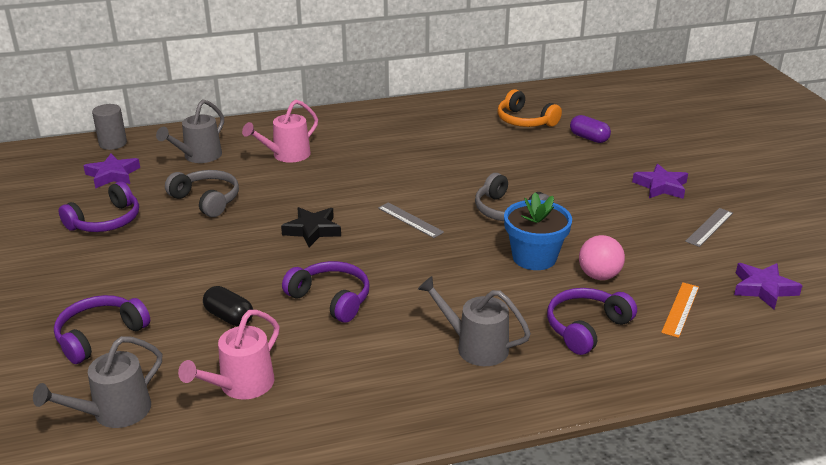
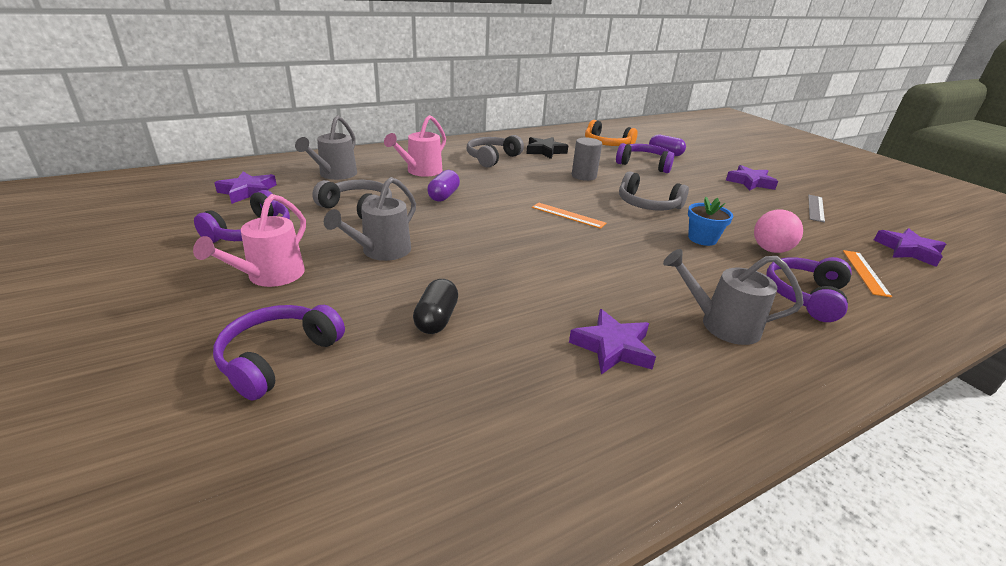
camera: 15 degrees left, 0 degrees up
grey watering can [33,336,162,428] -> grey watering can moved to [324,177,416,261]
grey cylinder [92,104,127,150] -> grey cylinder moved to [572,138,602,181]
pink watering can [178,310,280,400] -> pink watering can moved to [193,194,306,287]
black capsule [203,286,253,326] -> black capsule turned 75 degrees clockwise [413,279,458,334]
black star [281,207,341,247] -> black star moved to [526,137,568,159]
purple headphones [282,261,369,323] -> purple headphones moved to [616,143,674,173]
grey ruler [378,202,444,238] -> orange ruler [532,202,606,229]
blue flower pot [504,192,572,270] -> blue flower pot [688,197,733,246], size x0.66
none -> purple capsule [427,170,460,202]
none -> grey headphones [467,135,524,167]
none -> purple star [569,309,656,375]

